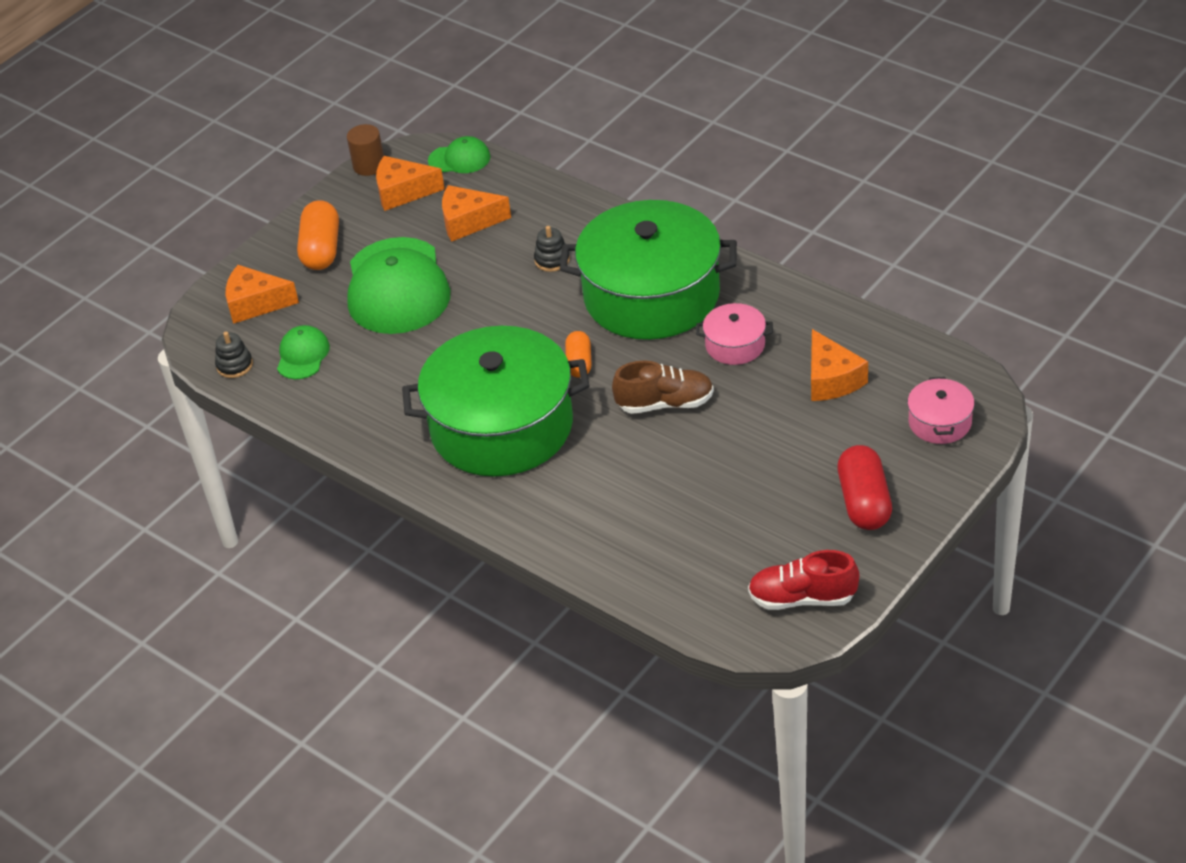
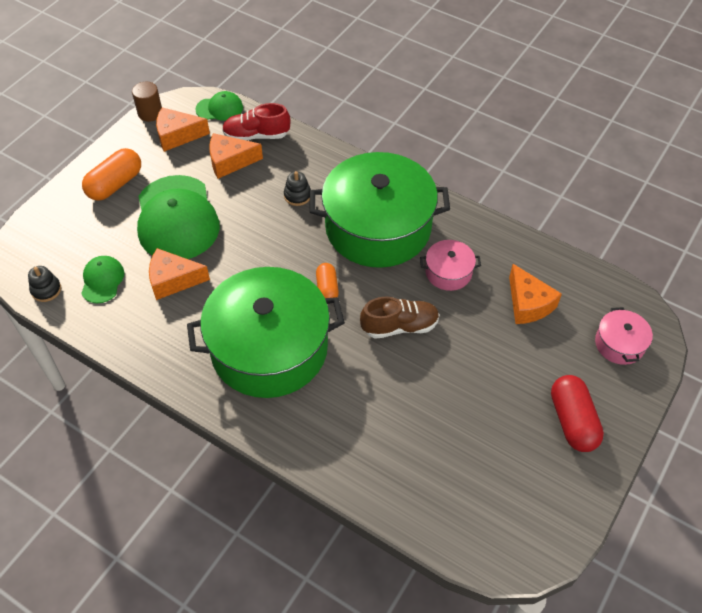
camera: 10 degrees left, 10 degrees up
orange cheese [226,265,299,324] -> orange cheese moved to [149,248,210,300]
orange capsule [297,200,339,270] -> orange capsule turned 45 degrees clockwise [82,148,141,201]
red shoe [748,550,859,610] -> red shoe moved to [222,103,290,140]

